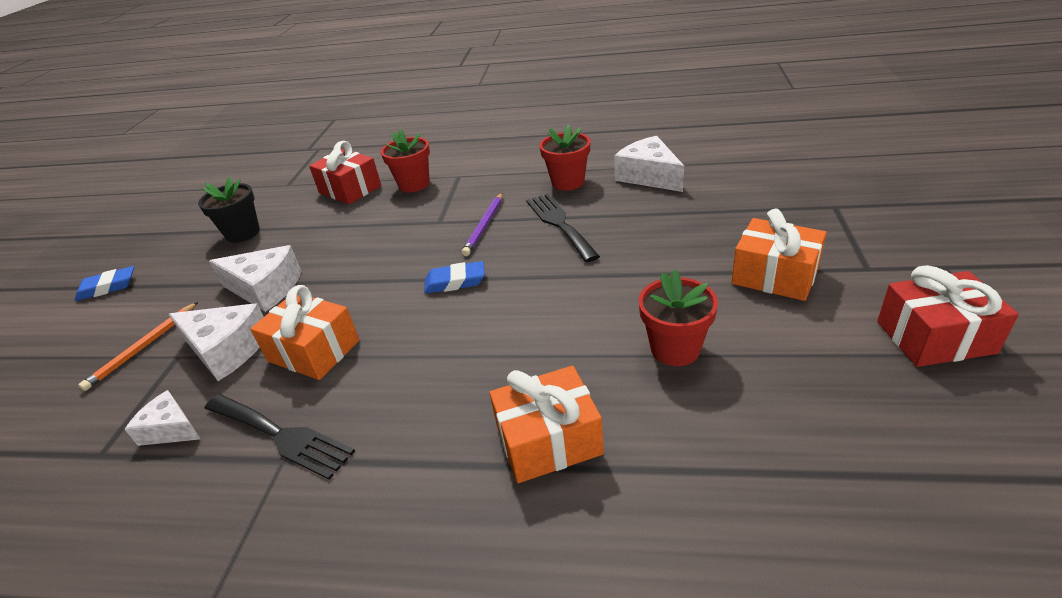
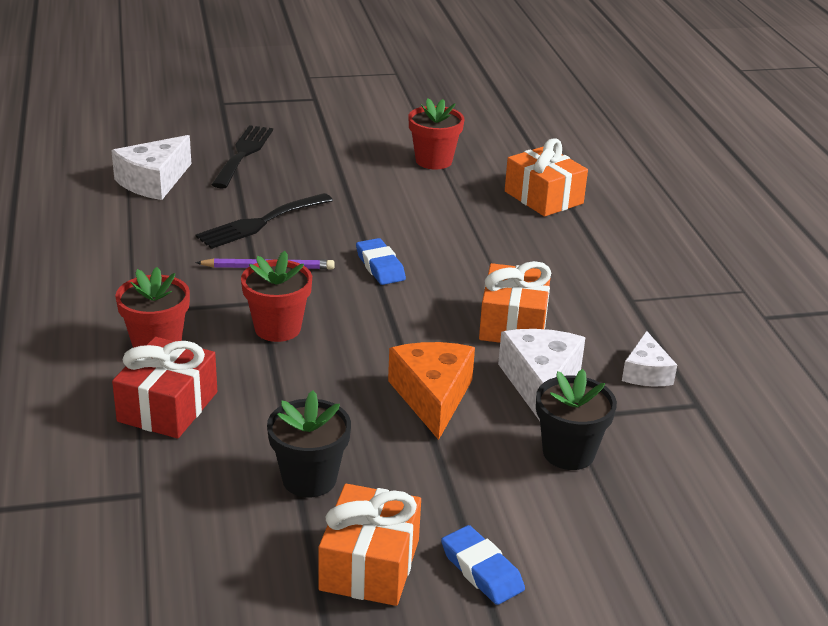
camera: 115 degrees left, 5 degrees down
orange pencil [78,302,198,391] -> black flower pot [536,369,617,470]
black fork [204,394,355,480] -> black fork moved to [211,125,273,188]
white cheese [209,245,301,312] -> orange cheese [388,342,475,440]
red flower pot [539,125,590,191] -> red flower pot moved to [241,251,312,342]
orange gift [731,209,826,301] -> orange gift moved to [319,484,421,606]
red gift [877,265,1019,367] -> none

